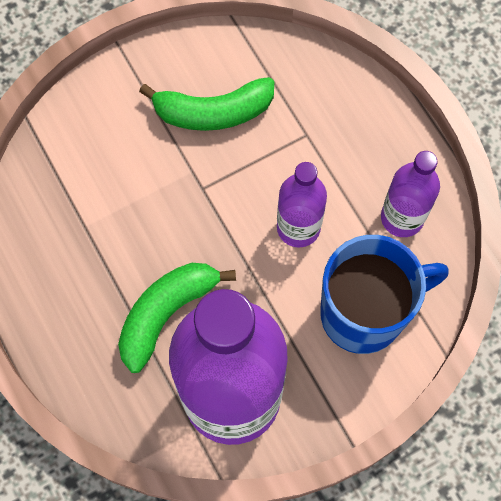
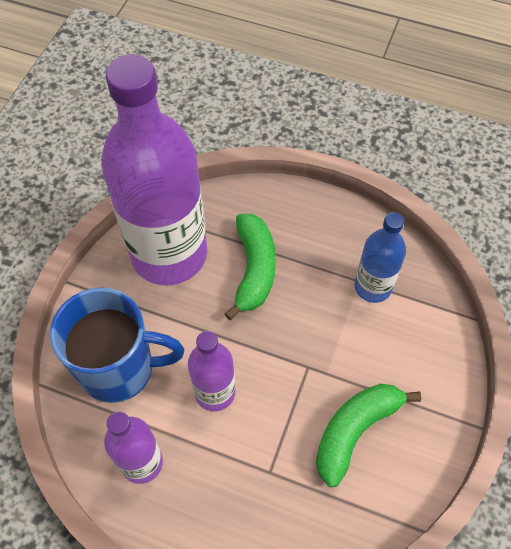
camera: 140 degrees right, 10 degrees down
blue mug [320,235,449,354] -> blue mug turned 120 degrees counterclockwise [50,287,184,403]
none -> blue bottle [354,212,406,303]

